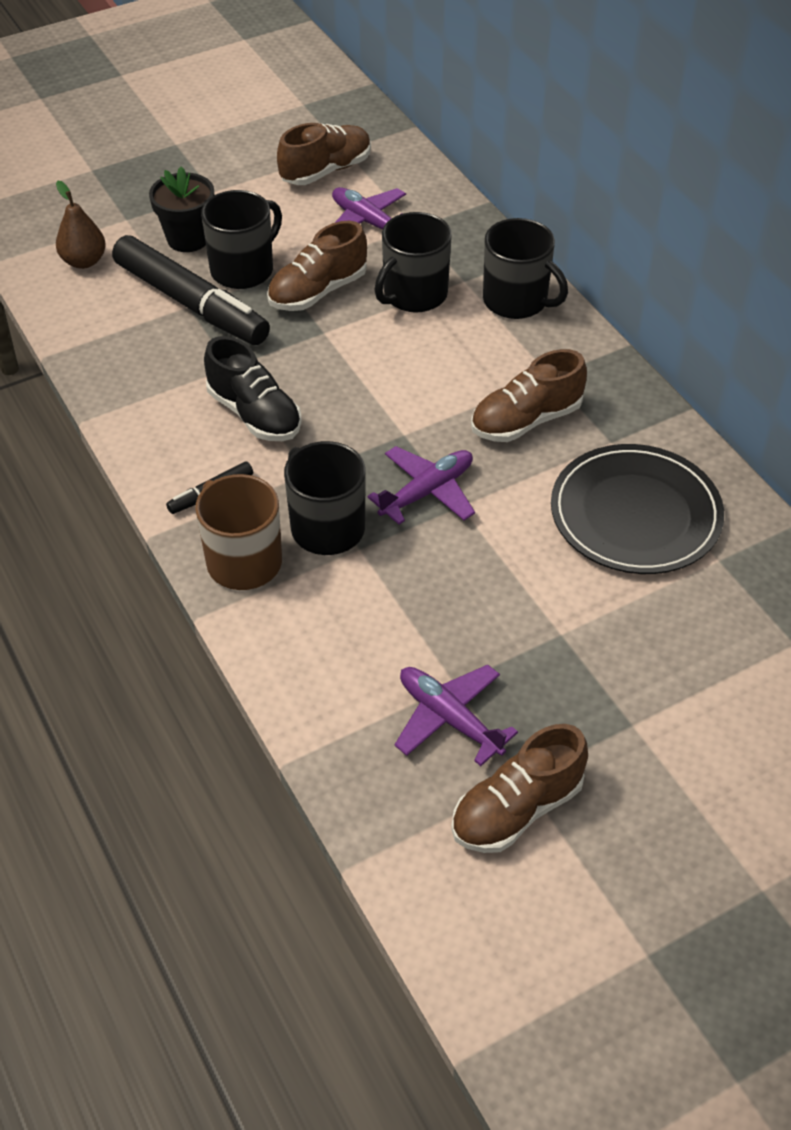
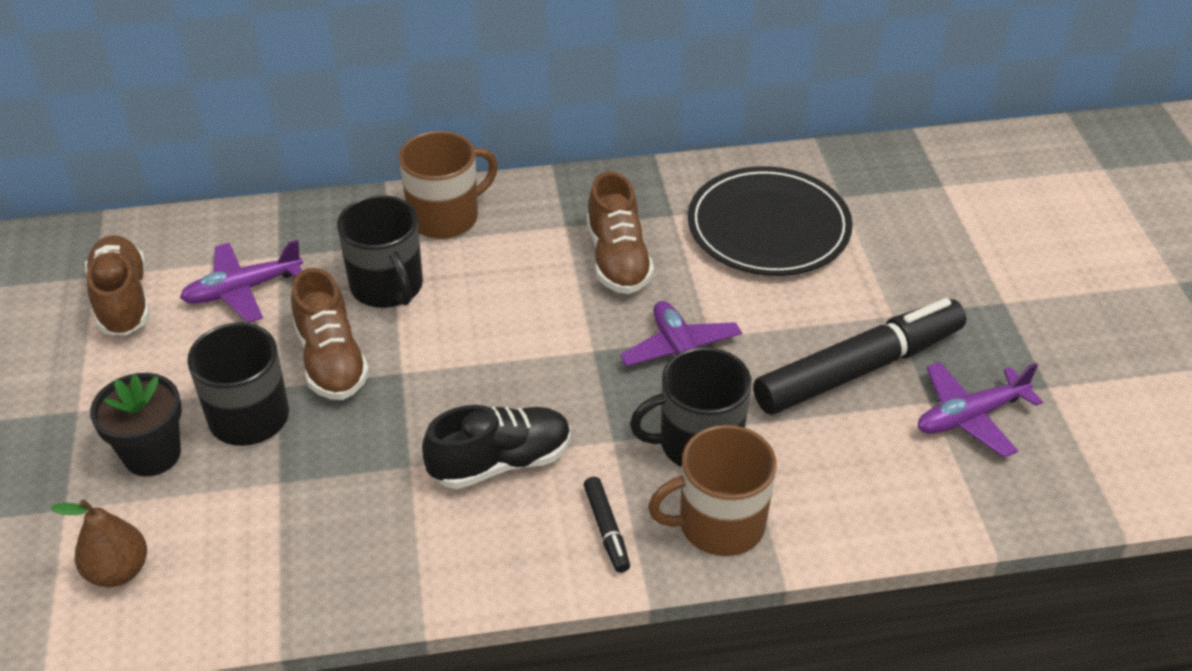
camera: 70 degrees left, 5 degrees down
black marker [112,235,270,345] -> black marker moved to [753,298,966,415]
brown shoe [451,724,588,853] -> none
black mug [483,218,568,319] -> brown mug [399,131,498,239]

